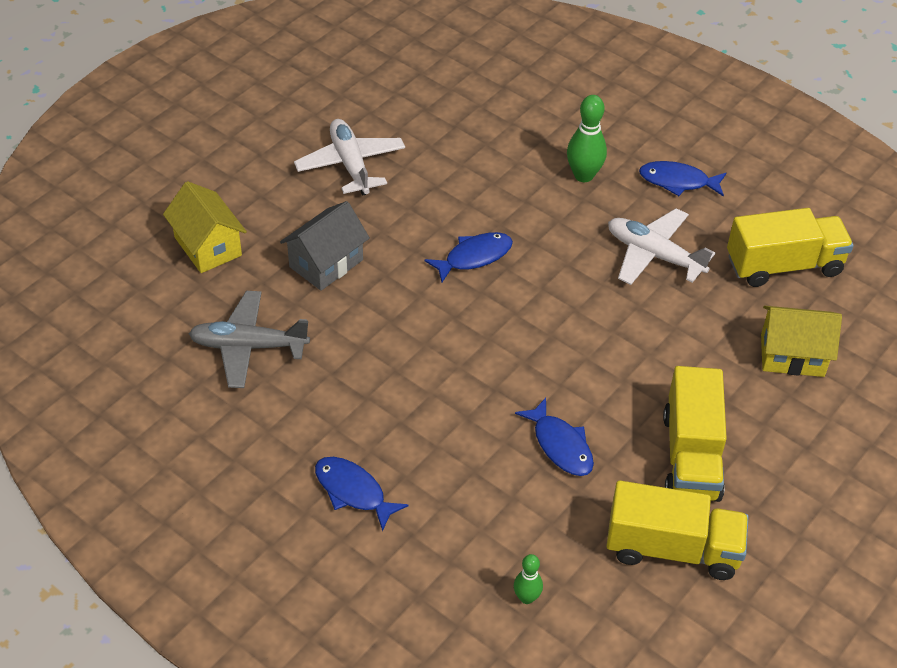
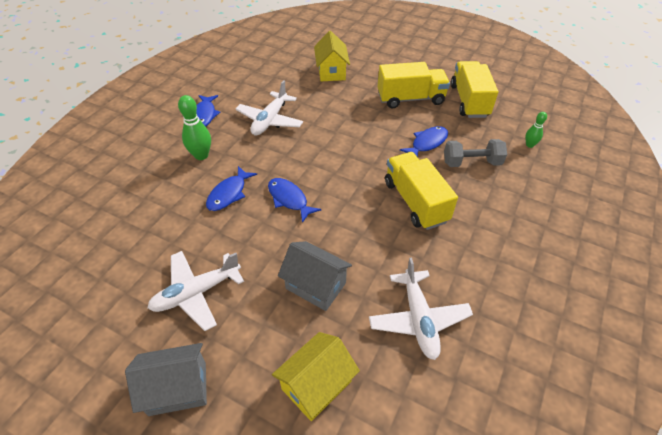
camera: 100 degrees left, 0 degrees up
grey plane [189,291,310,388] -> white plane [369,258,473,360]
blue fish [315,457,409,532] -> blue fish moved to [206,166,257,211]
yellow truck [727,208,854,287] -> yellow truck moved to [385,152,458,230]
none -> grey house [125,343,207,416]
none -> grey dumbbell [444,139,507,167]

